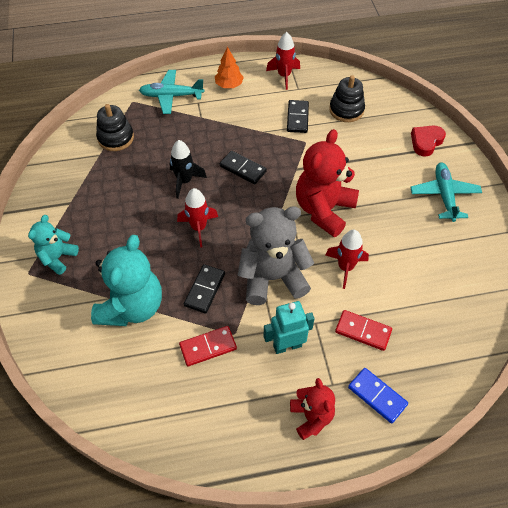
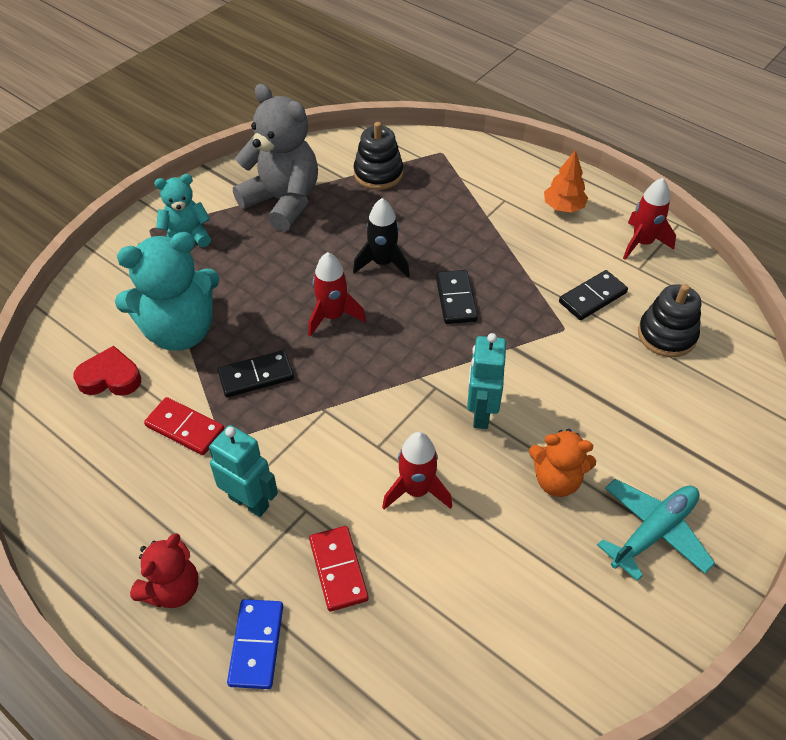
camera: 50 degrees right, 5 degrees down
turquoise plane [139,70,204,114] -> none
grey teddy bear [238,206,314,305] -> grey teddy bear moved to [233,84,318,232]
red teddy bear [296,129,359,237] -> turquoise robot [467,333,506,429]
red heart [411,125,446,157] -> red heart moved to [73,346,141,396]
none -> orange teddy bear [529,429,596,497]

